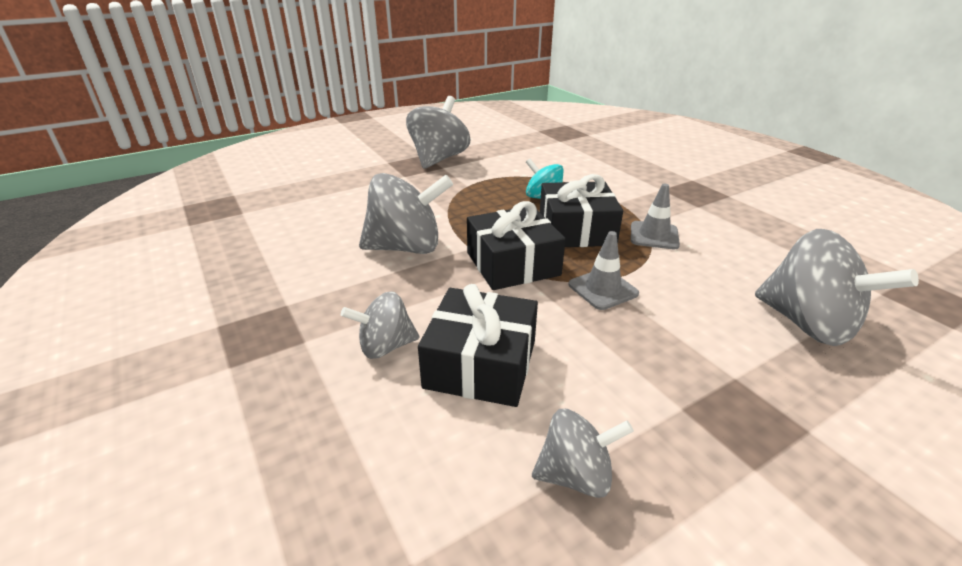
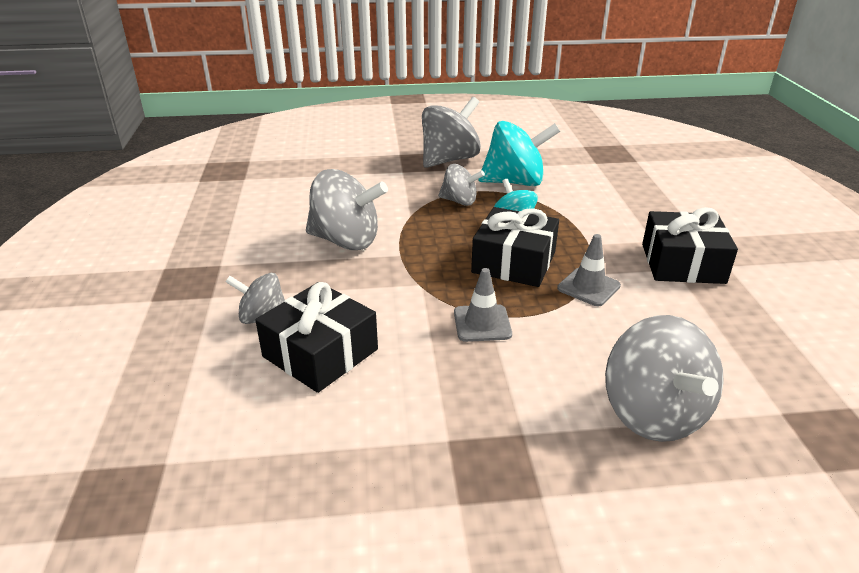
camera: 25 degrees right, 0 degrees up
black gift [467,201,566,290] -> black gift moved to [642,207,738,284]
grey spinning top [532,409,634,498] -> grey spinning top moved to [438,164,485,206]
none -> turquoise spinning top [478,121,560,186]

